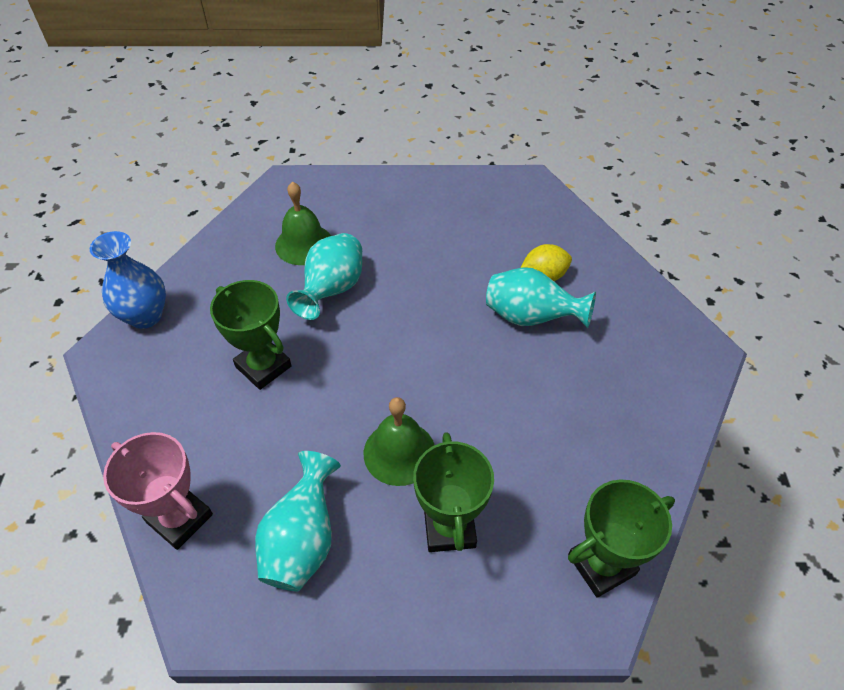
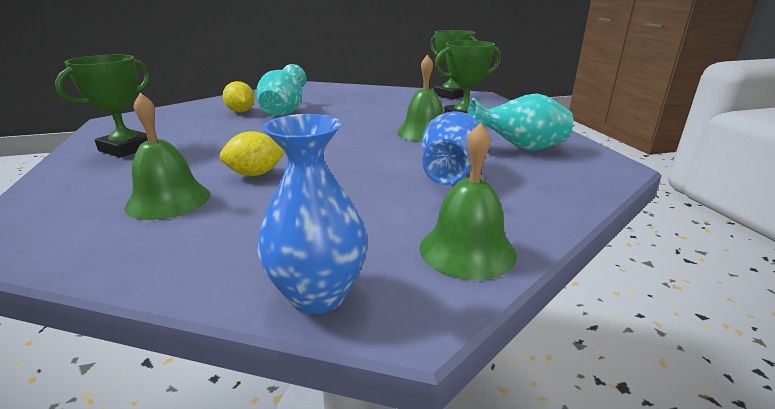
camera: 105 degrees left, 25 degrees down
pink trophy [103,432,213,550] -> none
green trophy [210,280,292,390] -> green trophy moved to [55,55,150,158]
turquoise vase [286,233,362,320] -> yellow lemon [219,131,285,176]
none -> green bell [420,123,517,280]
none -> blue vase [422,111,480,185]

